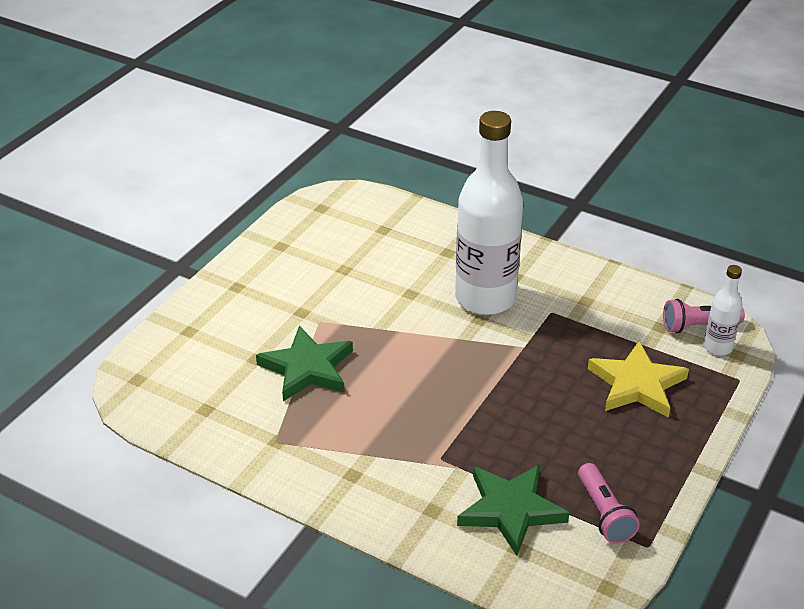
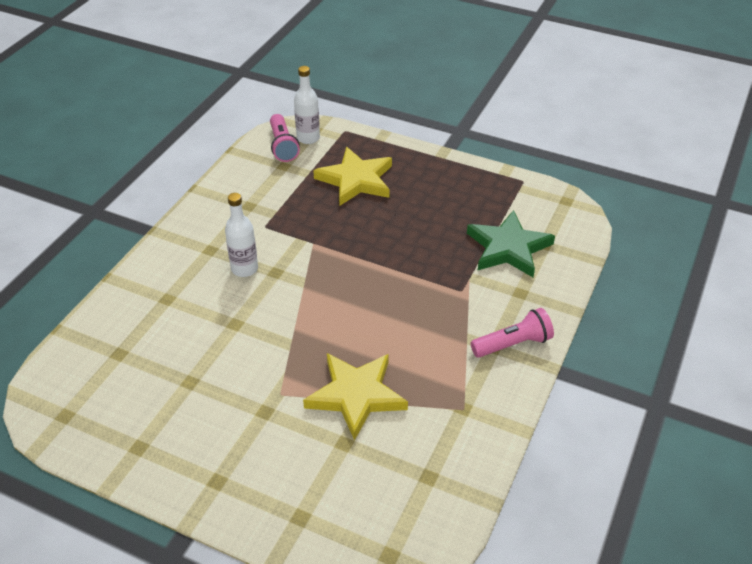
camera: 95 degrees left, 5 degrees up
green star [256,326,353,401] -> yellow star [303,353,408,441]
white bottle [455,111,523,315] -> white bottle [225,193,258,277], size x0.46
pink flashlight [578,463,640,544] -> pink flashlight moved to [471,308,554,358]

